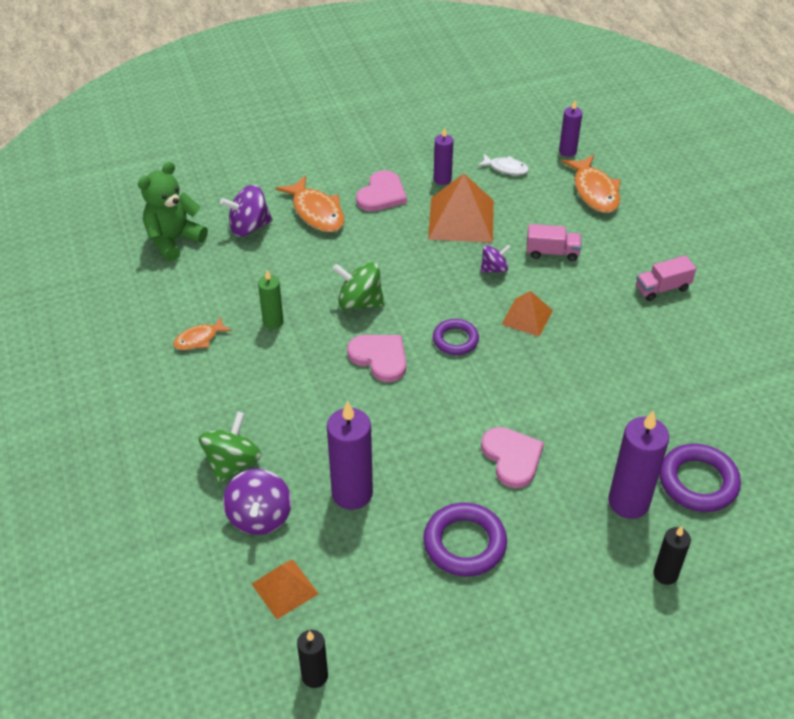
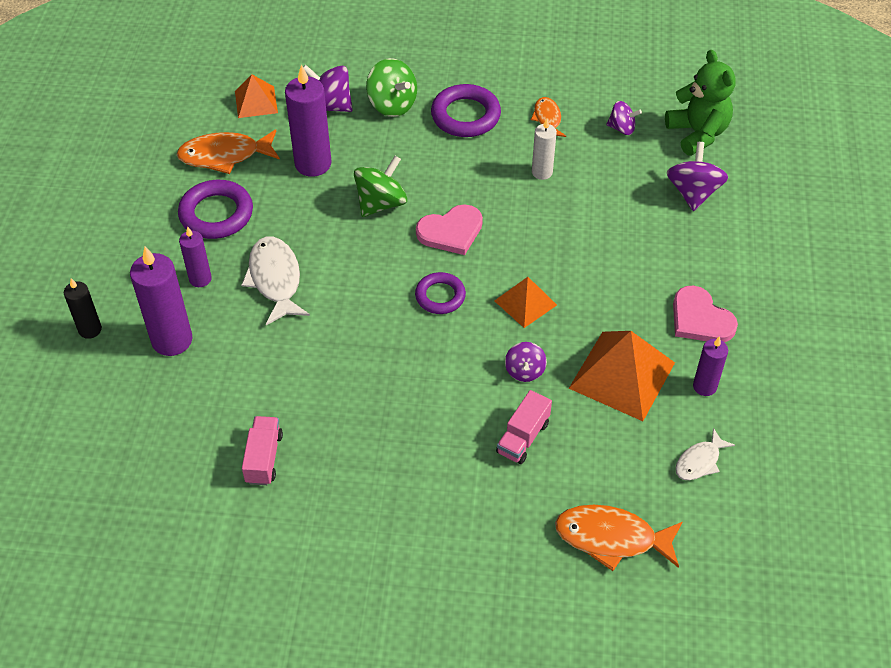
camera: 115 degrees right, 5 degrees up
green candle [258,270,284,329] -> white candle [532,119,557,180]
orange fish [275,175,345,232] -> orange fish moved to [176,130,280,174]
black candle [297,630,328,688] -> none
green spinning top [333,262,385,310] -> green spinning top moved to [354,156,407,217]
pink heart [481,427,544,488] -> white fish [241,237,310,325]
orange pyramid [501,291,553,337] -> orange pyramid moved to [494,277,557,328]
purple candle [559,100,582,157] -> purple candle moved to [179,226,212,287]
pink truck [636,255,696,301] -> pink truck moved to [242,416,283,485]
purple ring [660,443,741,512] -> purple ring moved to [431,84,501,137]
none -> purple spinning top [606,101,642,135]

